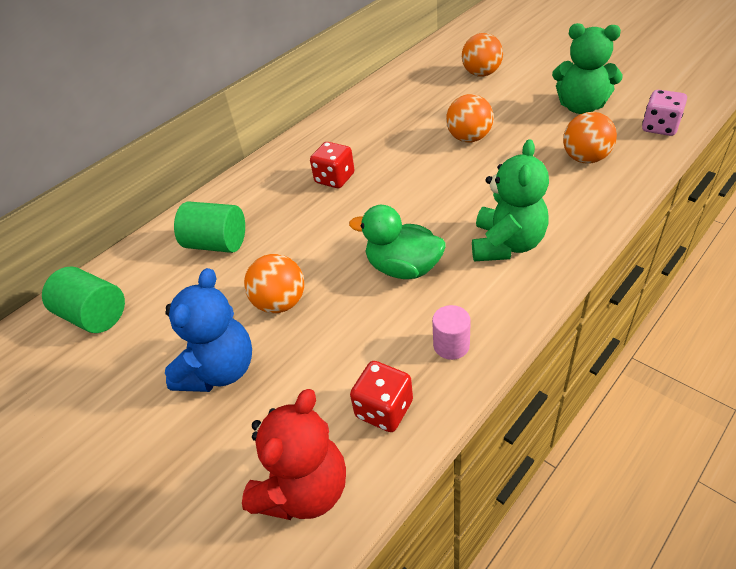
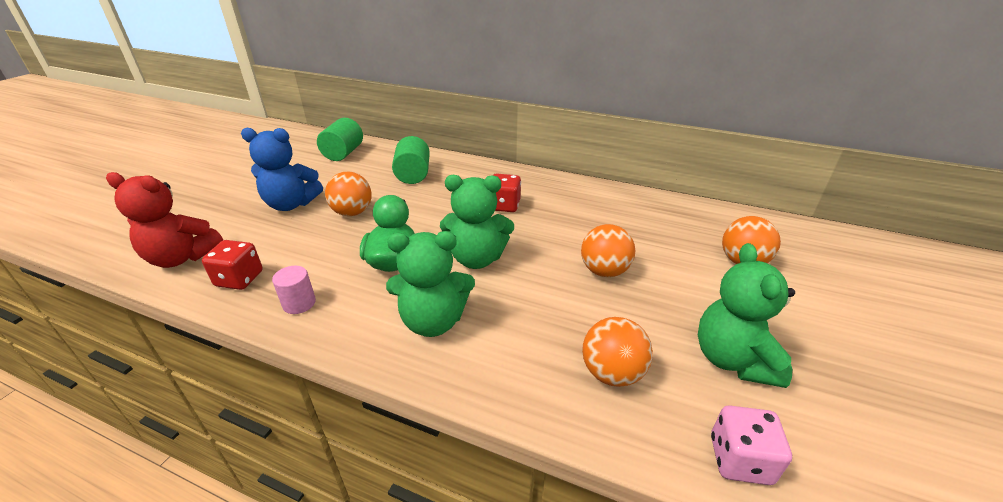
camera: 65 degrees right, 10 degrees down
none -> green teddy bear [440,175,514,269]

